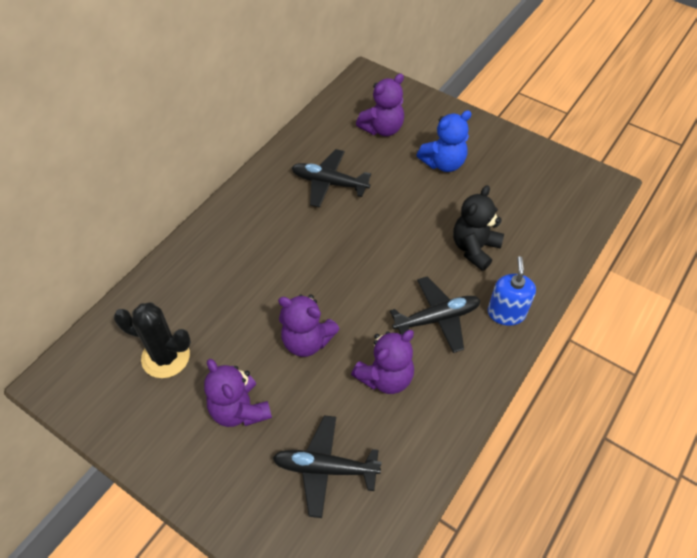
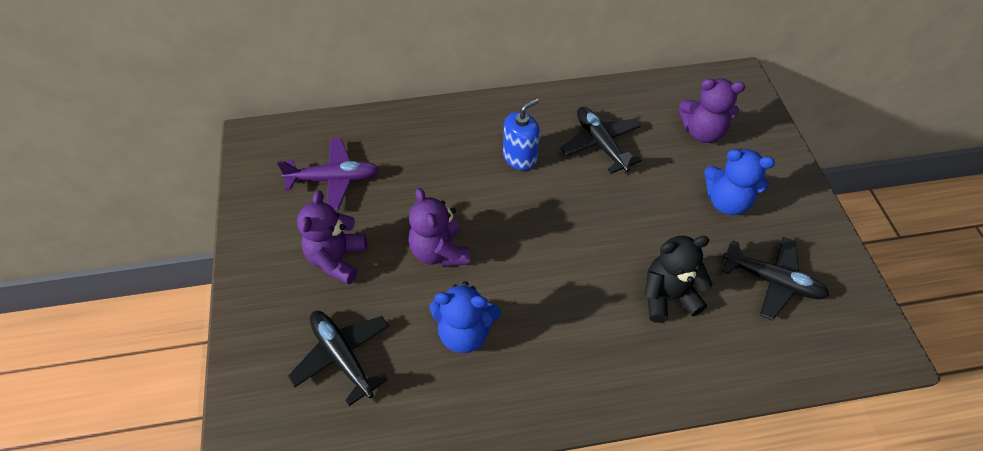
camera: 45 degrees right, 0 degrees up
black cactus [114,303,191,378] -> purple plane [277,138,379,211]
purple teddy bear [351,330,414,394] -> blue teddy bear [430,281,501,353]
black plane [390,277,480,353] -> black plane moved to [722,236,830,321]
blue soap dispenser [488,256,536,326] -> blue soap dispenser moved to [503,98,540,170]

